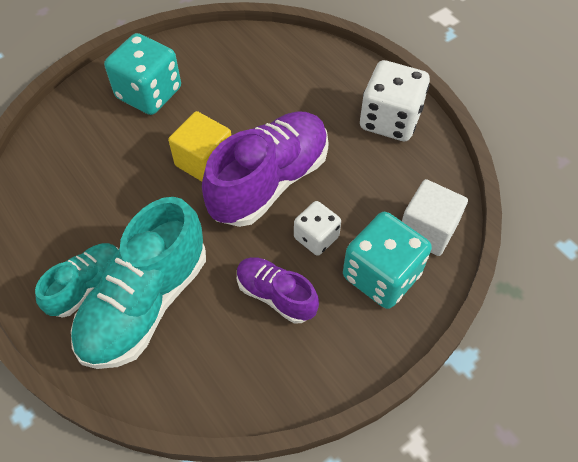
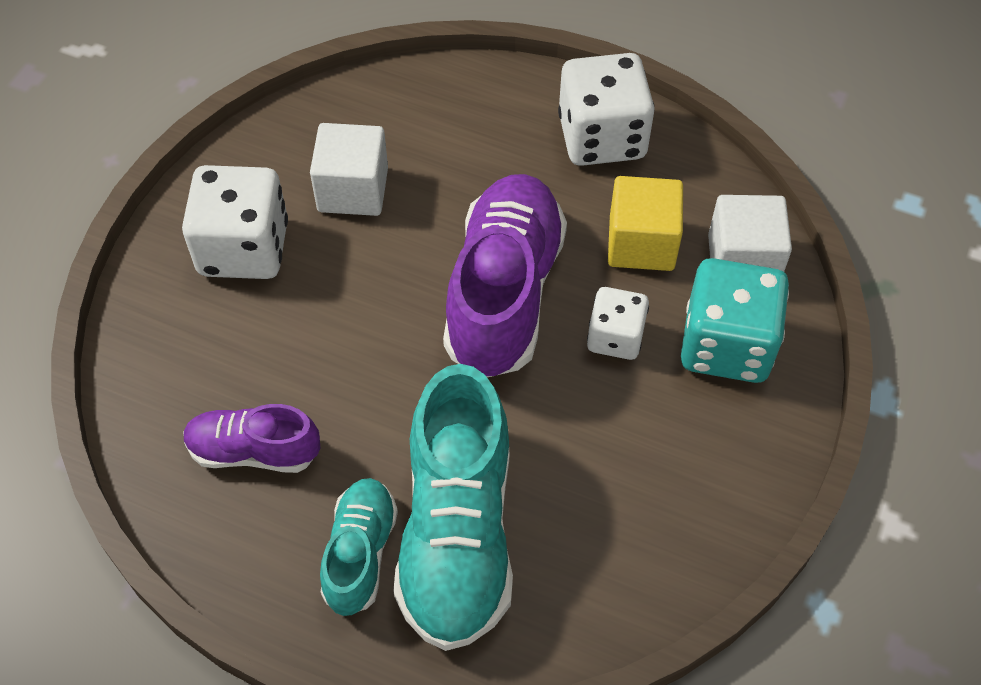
camera: 30 degrees left, 0 degrees up
turquoise dice [104,33,181,115] -> white dice [182,165,288,279]
yellow cube [168,111,231,181] -> yellow cube moved to [608,176,683,271]
purple shoe [237,257,319,323] -> purple shoe moved to [183,404,321,473]
none -> white cube [310,123,388,216]

